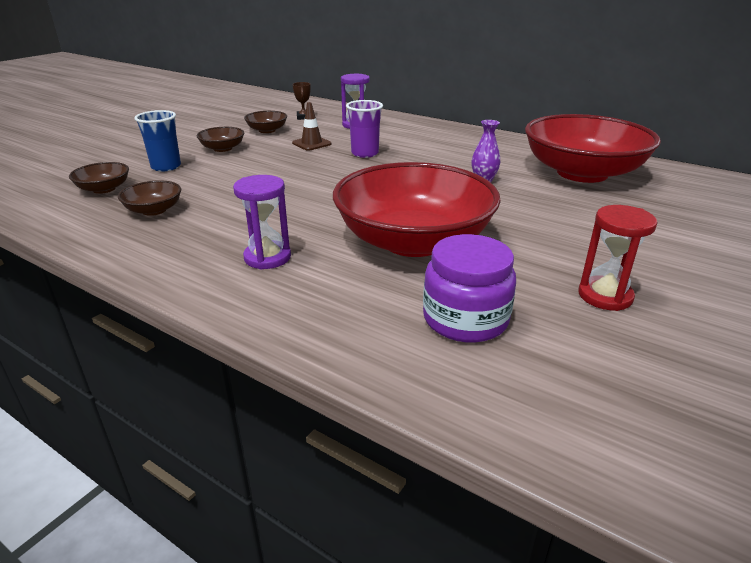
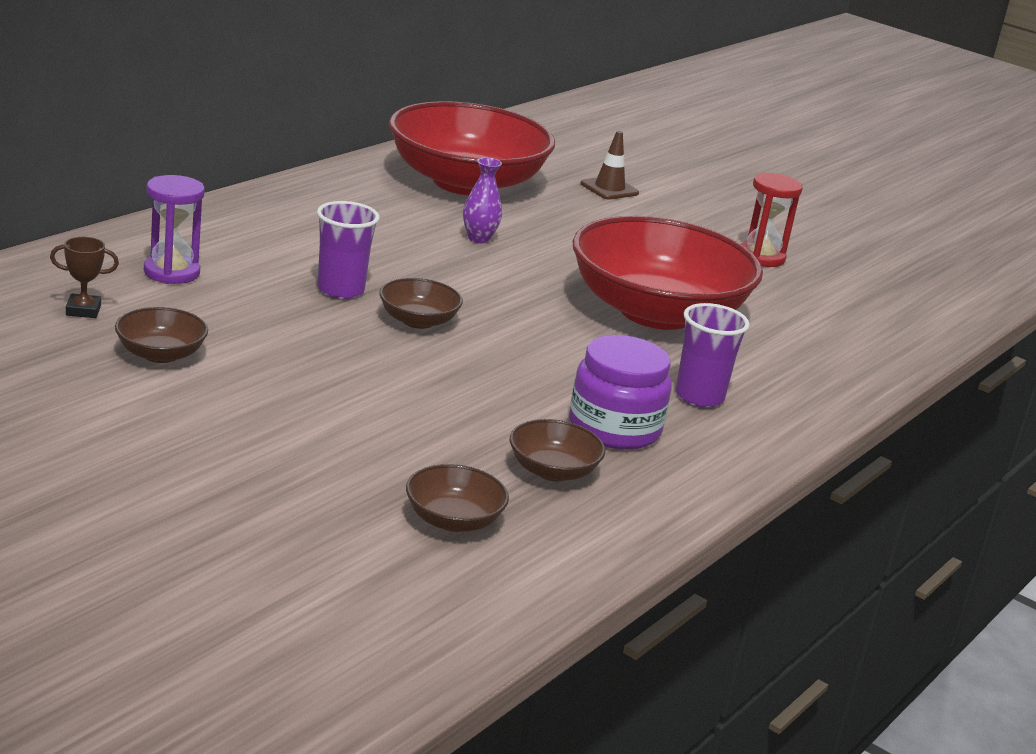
camera: 90 degrees left, 5 degrees down
blue cup [134,110,181,172] -> none
brown bowl [197,127,244,152] -> brown bowl moved to [379,278,463,329]
purple hourglass [233,175,291,270] -> purple cup [676,303,750,407]
brown traffic cone [292,102,332,151] -> brown traffic cone moved to [581,131,639,199]
purple jar [423,234,516,343] -> purple jar moved to [569,335,671,450]

